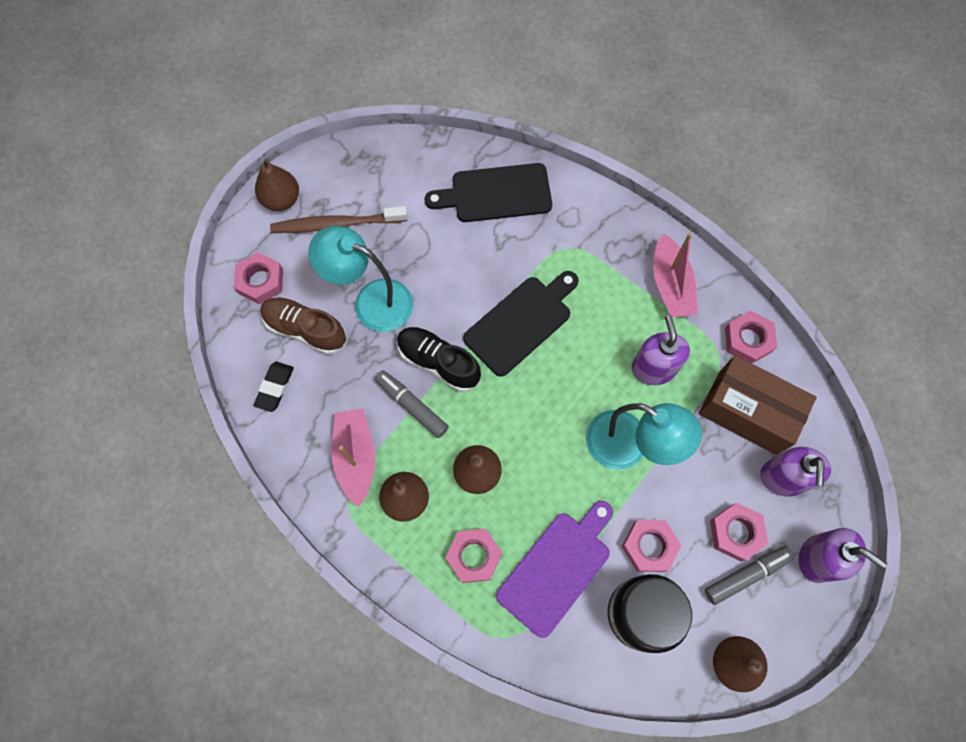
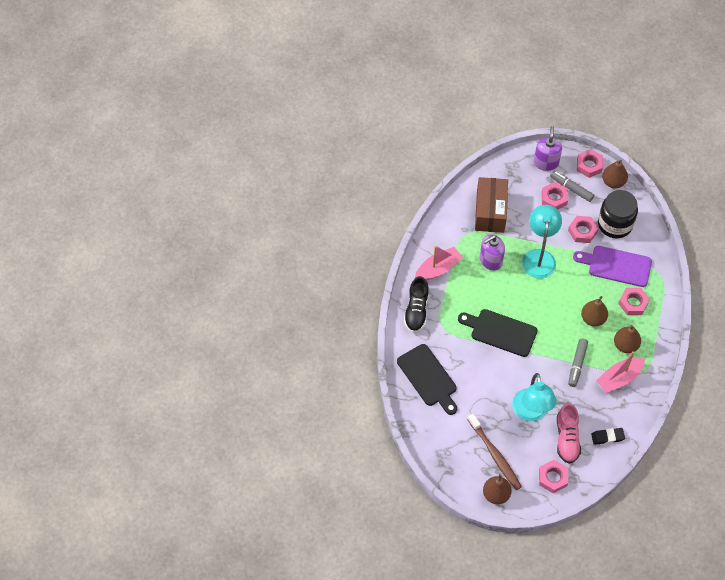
camera: 115 degrees left, 10 degrees down
brown shoe [260,297,346,355] -> pink shoe [557,403,581,464]
black shoe [397,327,481,392] -> black shoe moved to [404,276,429,333]
pink nut [725,311,777,363] -> pink nut moved to [577,149,603,178]
purple soap dispenser [760,447,831,497] -> none

